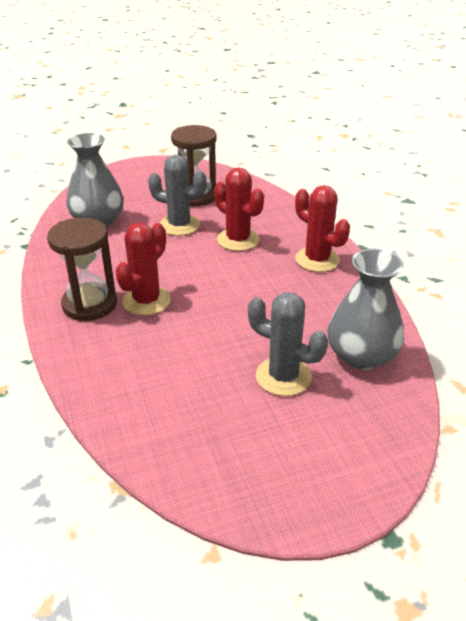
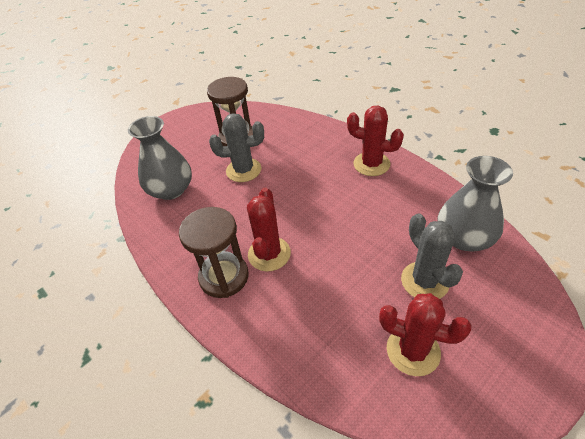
camera: 20 degrees left, 10 degrees up
red cactus [214,167,264,251] -> red cactus moved to [379,293,472,376]
grey cactus [248,292,328,396] -> grey cactus turned 60 degrees clockwise [401,214,463,299]

